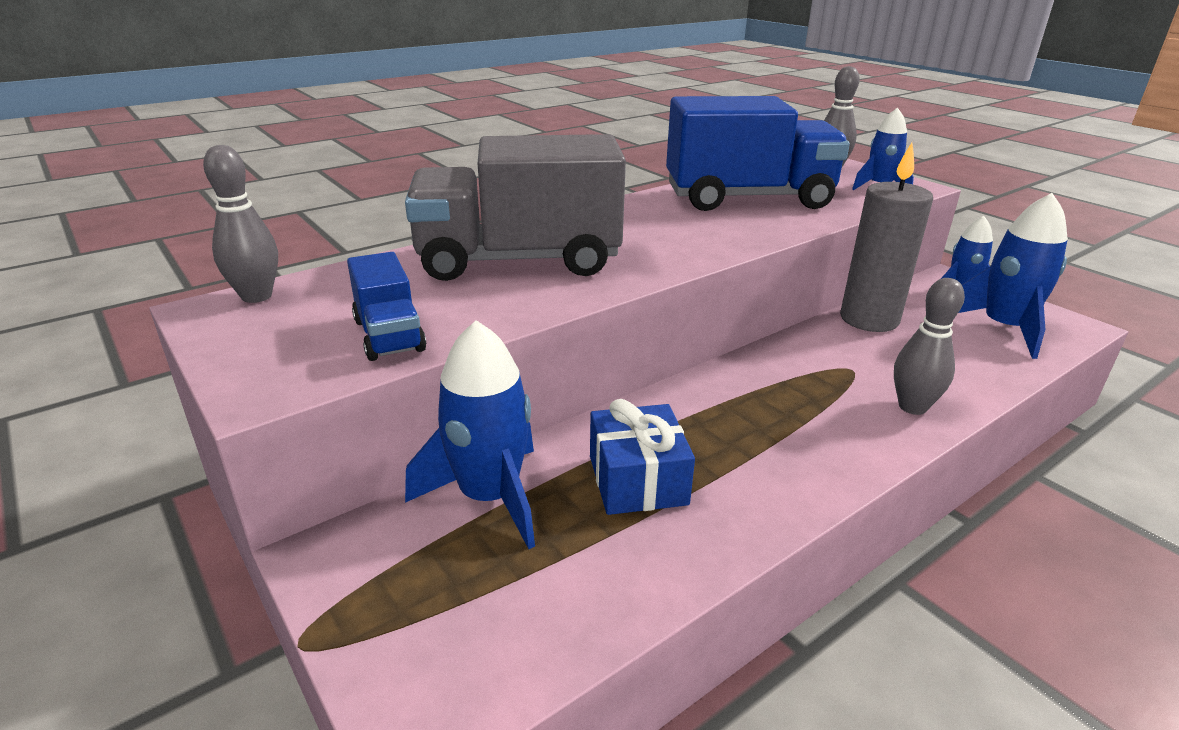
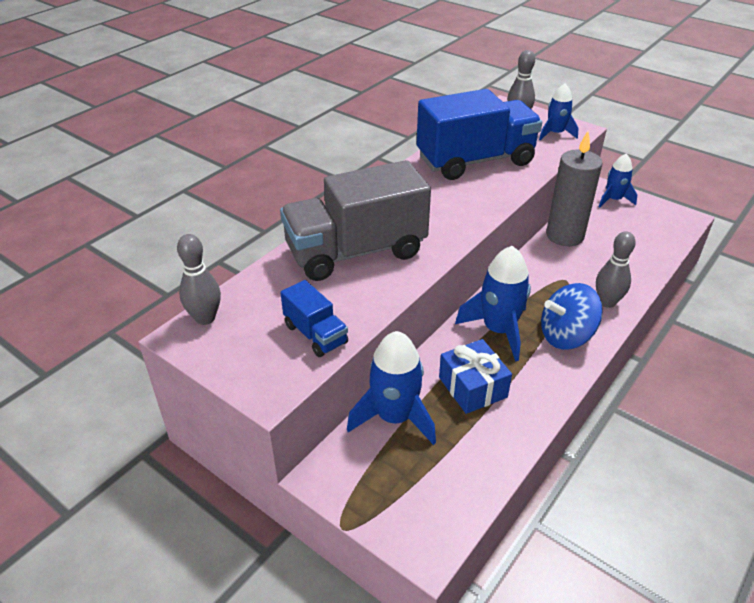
camera: 15 degrees left, 10 degrees up
blue rocket [958,193,1068,359] -> blue rocket moved to [455,246,531,362]
none -> blue spinning top [541,283,603,349]

